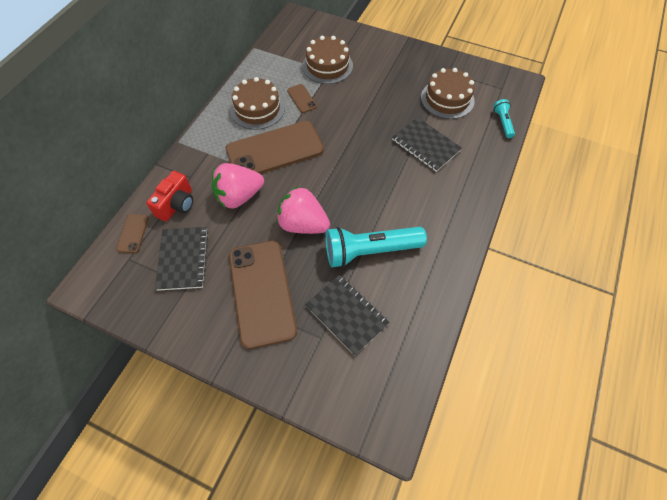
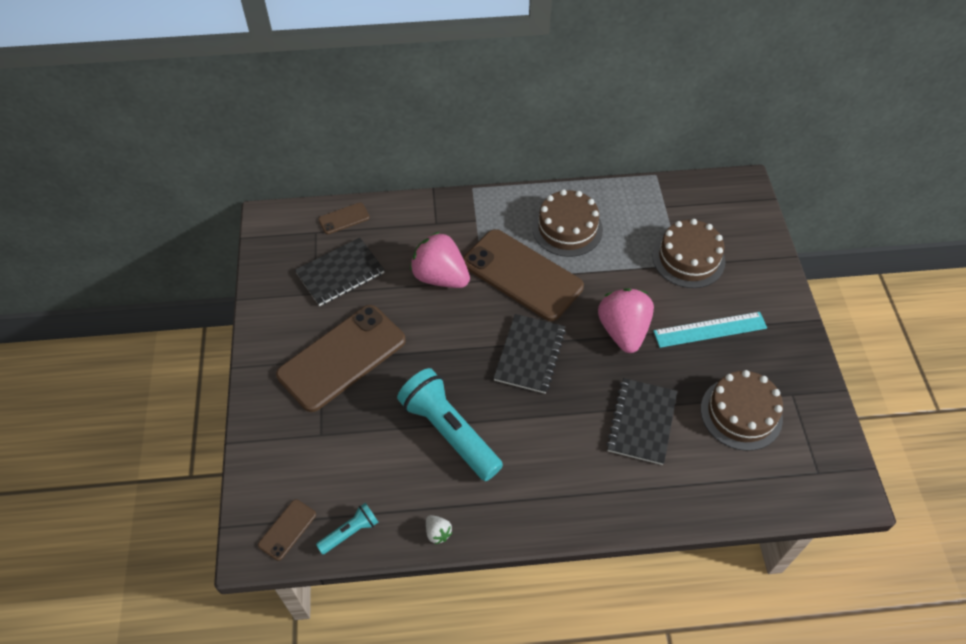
camera: 60 degrees right, 5 degrees down
red camera [146,171,193,221] -> none
pink strawberry [276,186,330,234] -> pink strawberry moved to [598,288,654,353]
brown phone [287,84,317,113] -> brown phone moved to [258,499,316,561]
black notebook [305,275,390,356] -> black notebook moved to [494,314,566,394]
turquoise flashlight [493,99,515,138] -> turquoise flashlight moved to [316,503,378,555]
none -> white strawberry [426,515,453,544]
none -> turquoise ruler [653,312,767,348]

